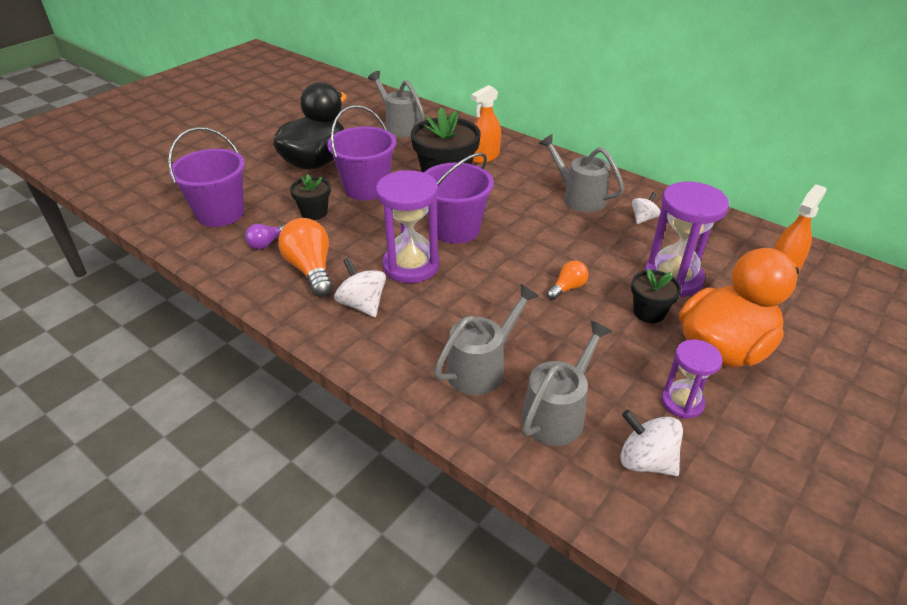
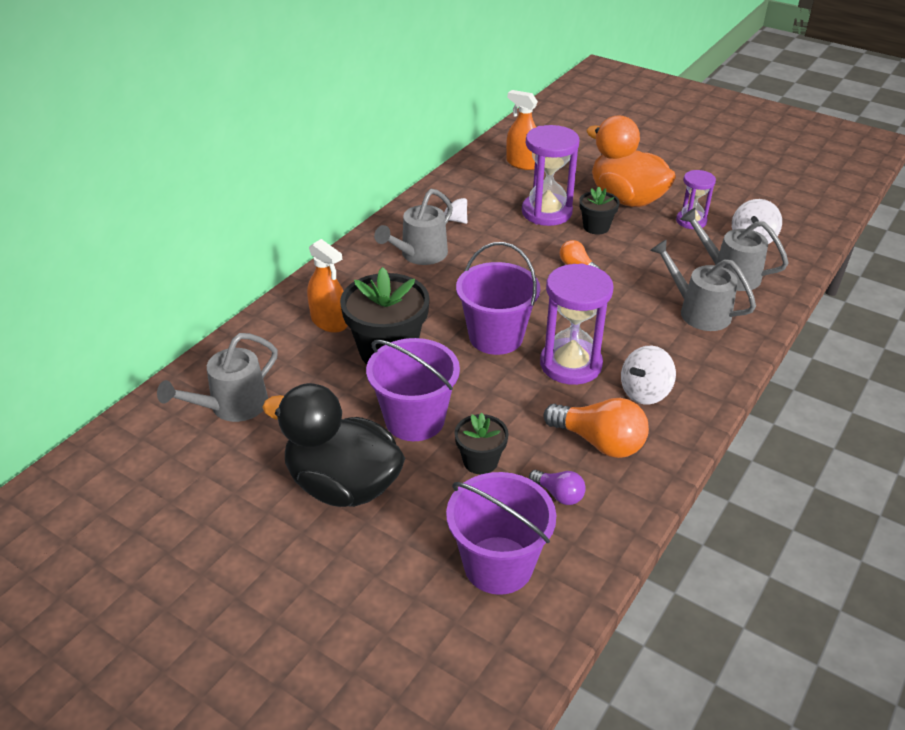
camera: 95 degrees left, 0 degrees up
orange light bulb [278,218,333,297] -> orange light bulb turned 120 degrees counterclockwise [544,398,649,458]

